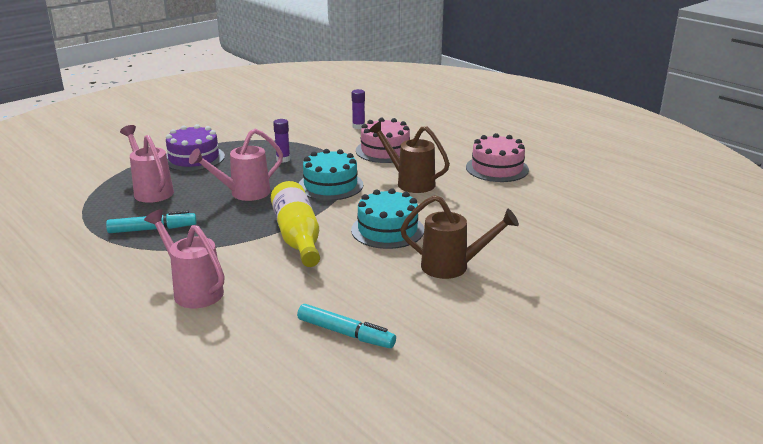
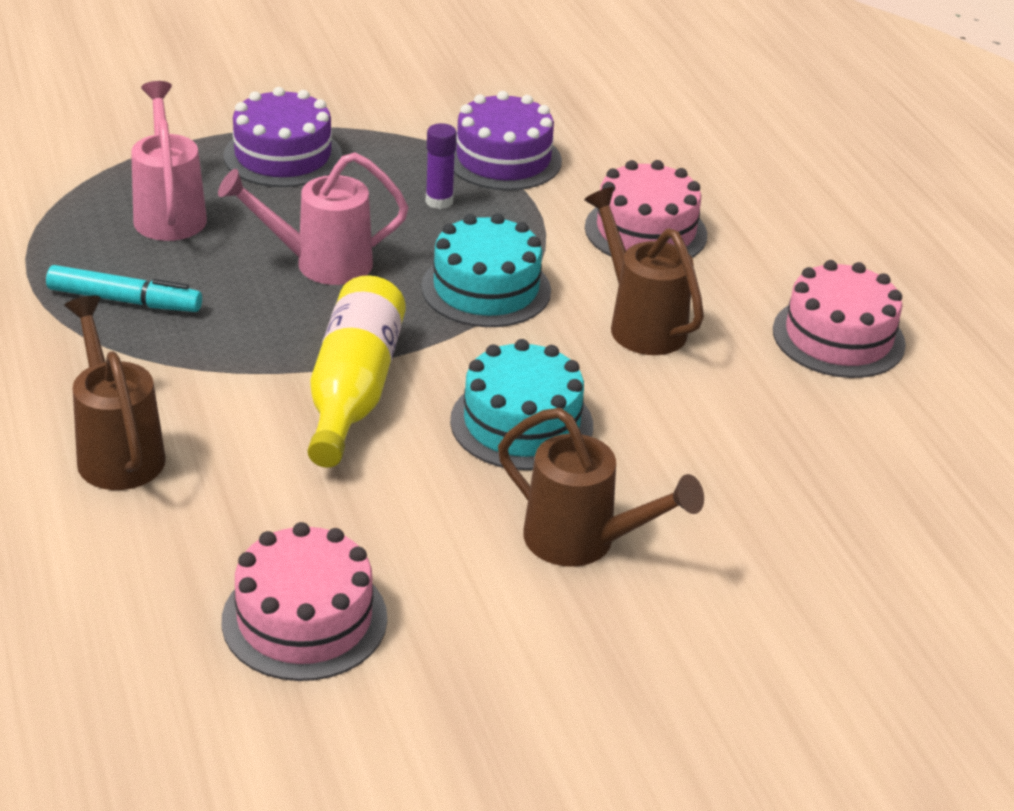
camera: 20 degrees right, 10 degrees up
pink watering can [144,209,224,308] -> brown watering can [64,296,166,490]
turquoise marker [297,304,396,348] -> pink cake [222,522,387,681]
purple glue stick [352,89,365,129] -> none
none -> purple cake [454,91,562,190]

